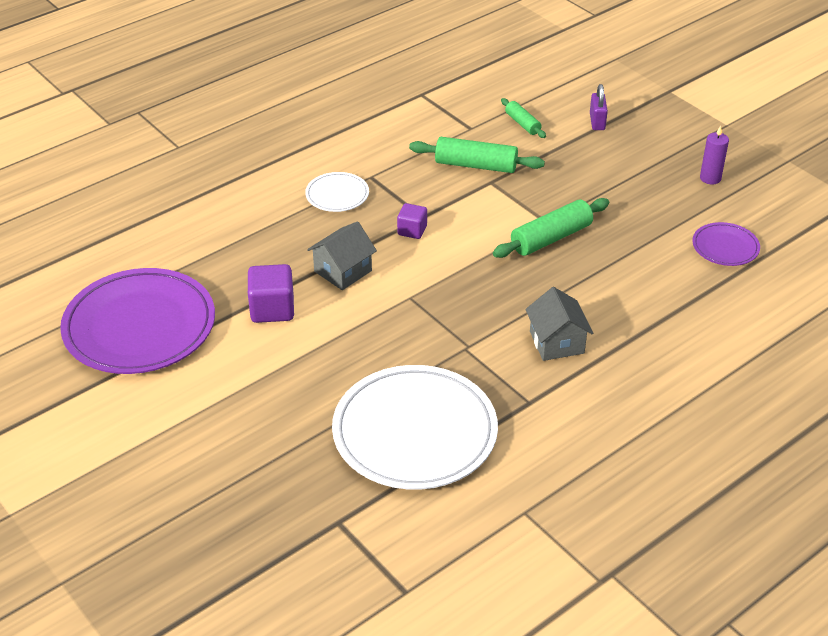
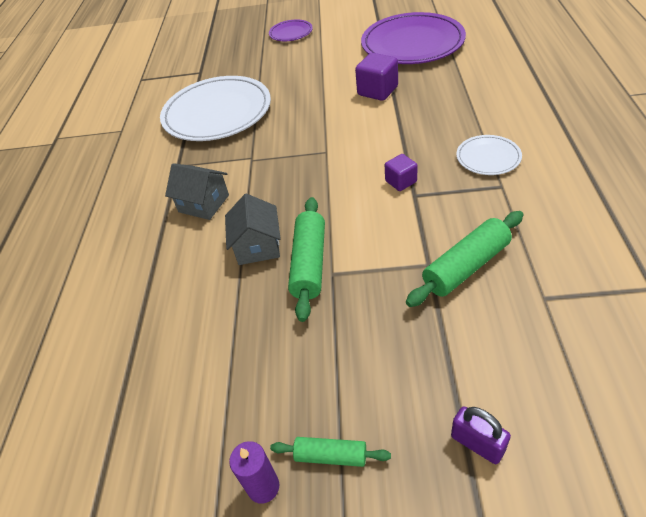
camera: 135 degrees right, 5 degrees up
grey house [307,221,377,290] -> grey house moved to [225,194,281,265]
green rolling pin [501,98,546,138] -> green rolling pin moved to [270,437,391,467]
purple plate [692,222,760,266] -> purple plate moved to [269,19,313,41]

